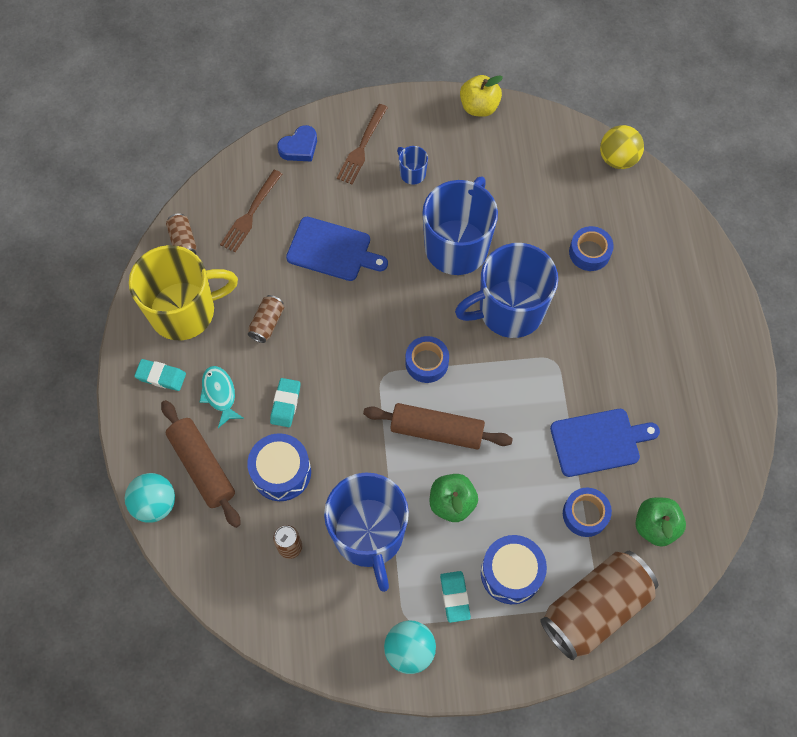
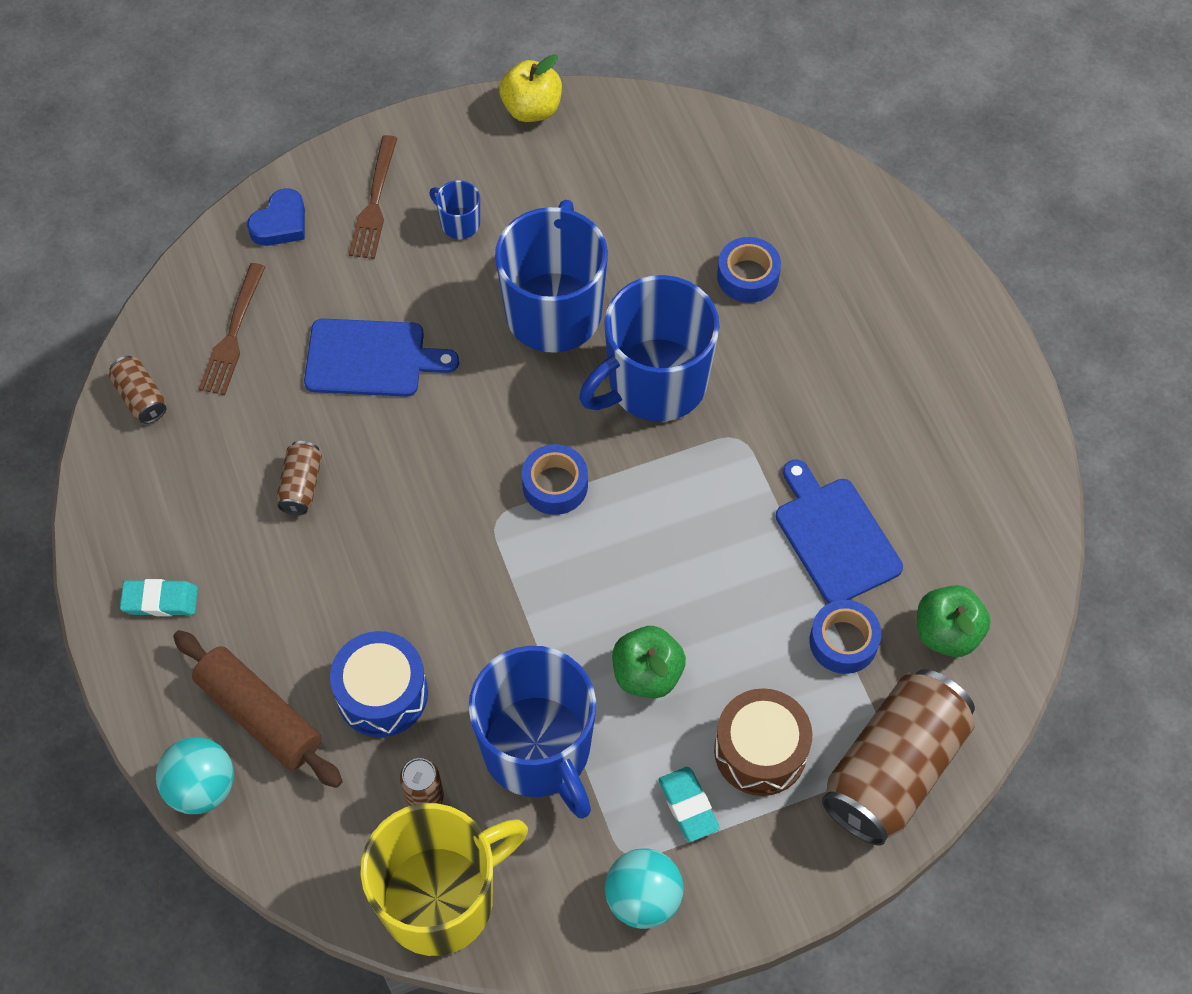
camera: 15 degrees left, 5 degrees down
yellow mug [129,245,238,340] -> yellow mug moved to [360,803,528,956]
turquoise fish [200,366,244,428] -> none
turquoise eraser [270,378,300,427] -> none
brown rolling pin [363,403,513,449] -> none
blue drum [481,535,547,604] -> brown drum [714,688,812,796]
blue cutting board [550,409,660,477] -> blue cutting board turned 90 degrees counterclockwise [776,459,903,603]
yellow ball [600,125,644,169] -> none

